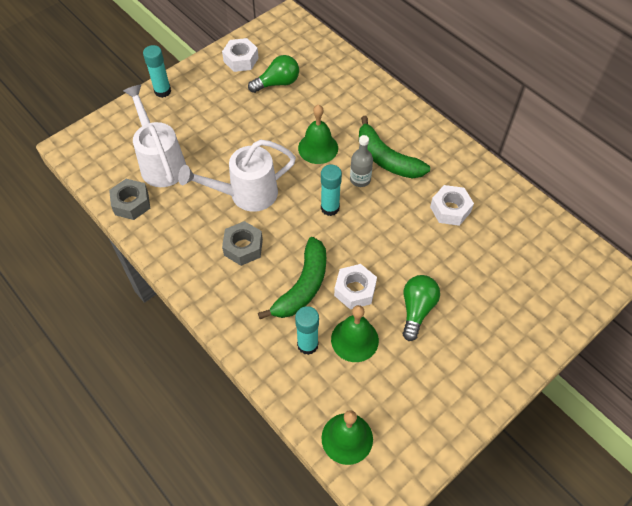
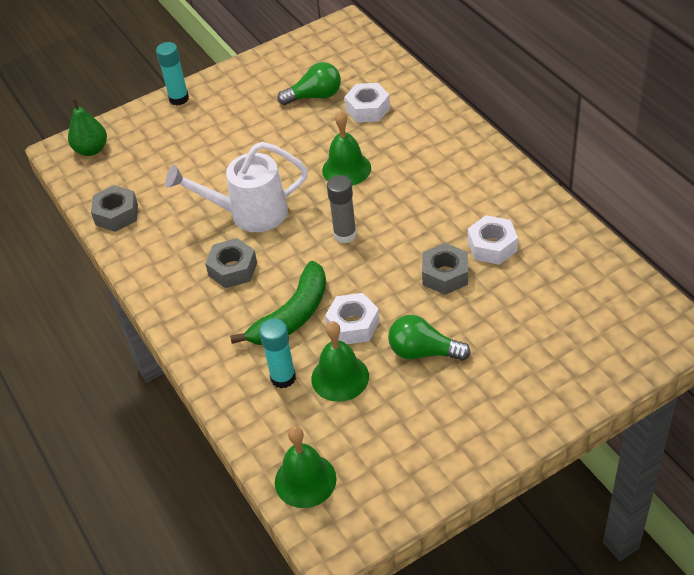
camera: 15 degrees right, 10 degrees down
white watering can [123,85,186,187] -> none
white nut [222,38,259,72] -> white nut moved to [345,83,390,123]
turquoise glue stick [321,164,342,216] -> grey glue stick [327,175,357,243]
grey bottle [350,135,373,187] -> none
green banana [359,116,430,178] -> none
green light bulb [403,275,440,341] -> green light bulb turned 105 degrees counterclockwise [388,315,471,360]
none -> green pear [68,98,107,156]
none -> grey nut [422,243,468,295]

